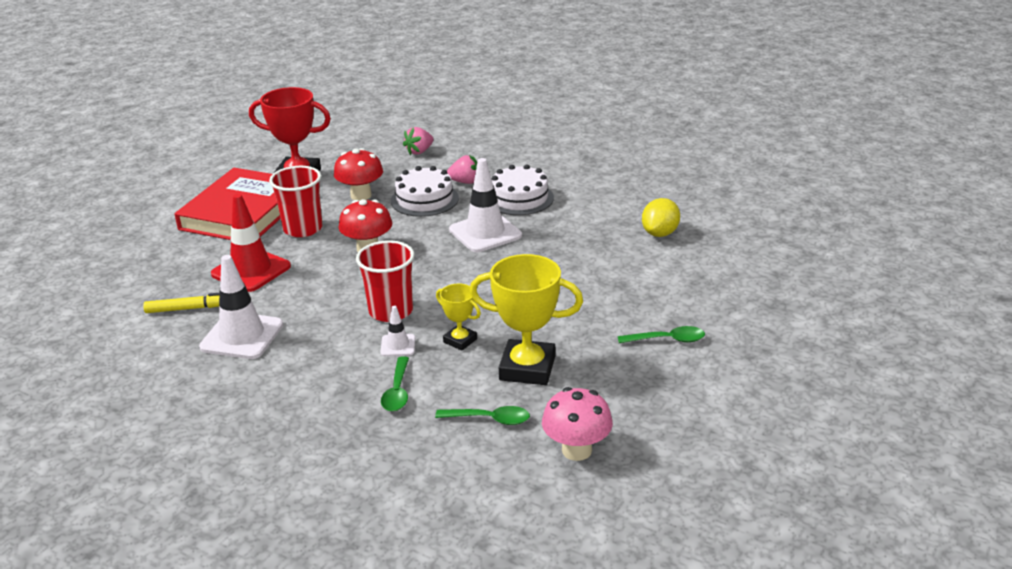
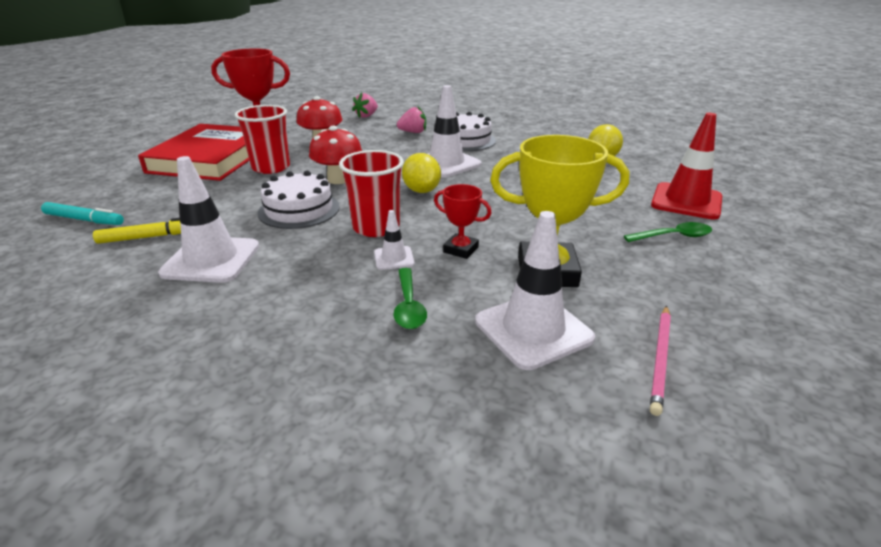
camera: 10 degrees left, 0 degrees up
red traffic cone [211,194,291,292] -> red traffic cone moved to [651,113,722,219]
white cake [391,166,459,217] -> white cake moved to [258,171,340,229]
green spoon [435,406,530,425] -> white traffic cone [475,211,595,370]
yellow trophy [436,284,481,351] -> red trophy [434,184,492,259]
pink mushroom [542,387,613,461] -> pink pencil [650,306,671,416]
none -> turquoise marker [41,202,124,225]
none -> yellow lemon [402,153,441,193]

